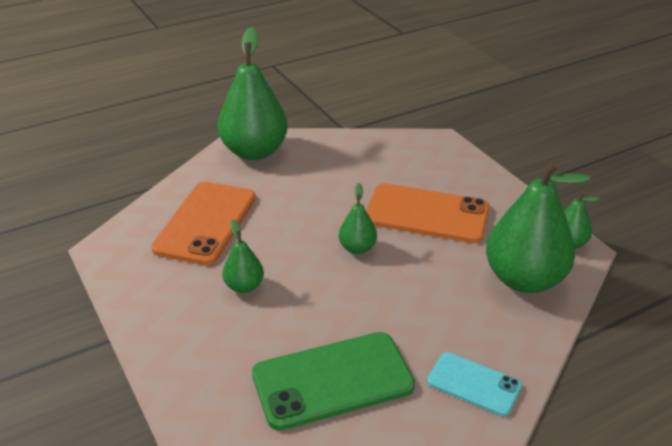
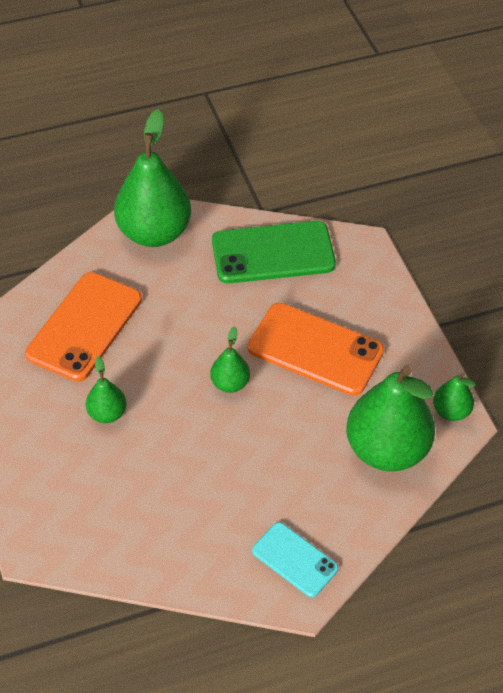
camera: 10 degrees right, 15 degrees up
green phone [252,332,415,430] -> green phone moved to [212,221,336,284]

